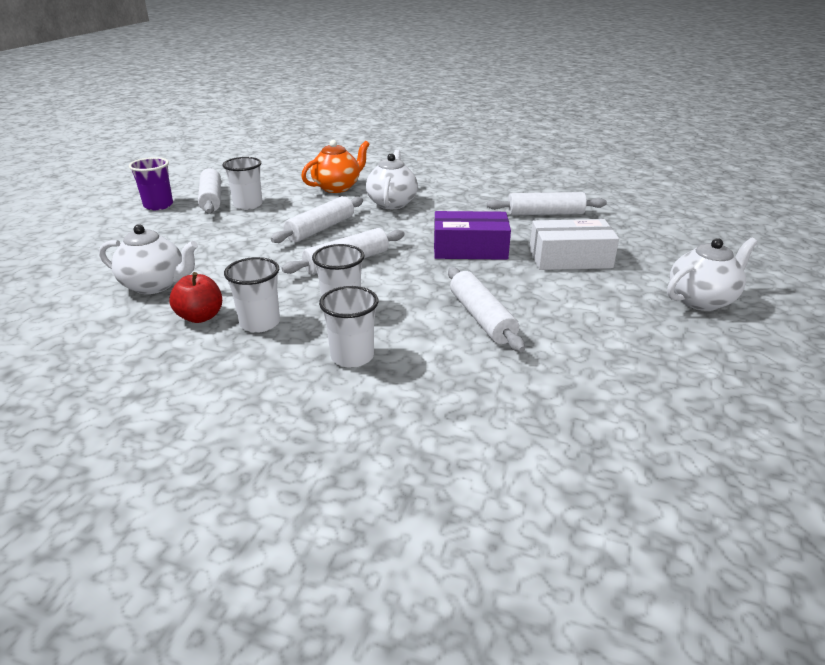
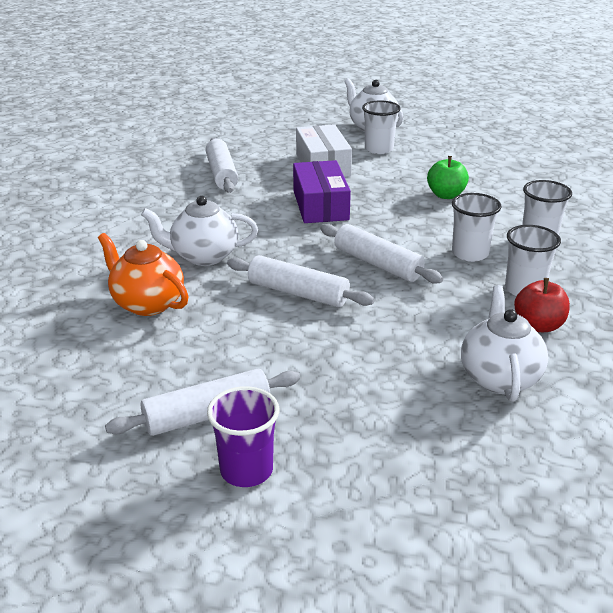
camera: 100 degrees left, 0 degrees up
white cup [223,157,263,210] -> white cup moved to [362,101,401,154]
white rolling pin [448,267,525,352] -> green apple [427,156,469,199]

